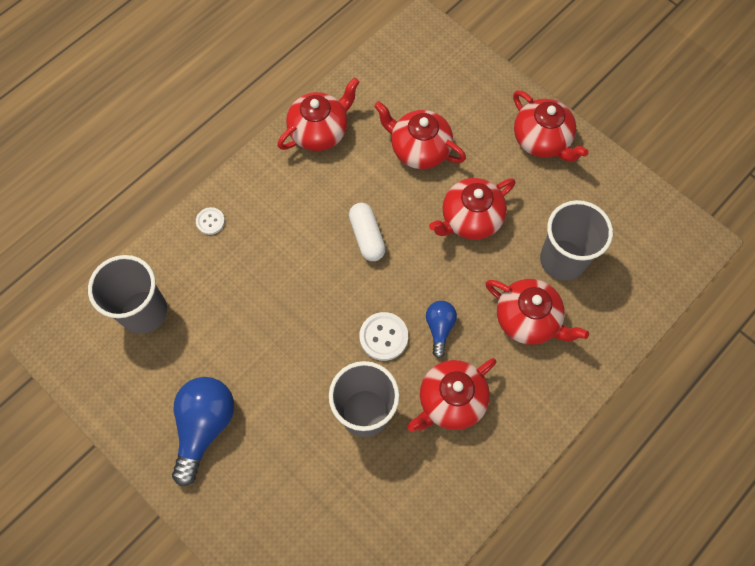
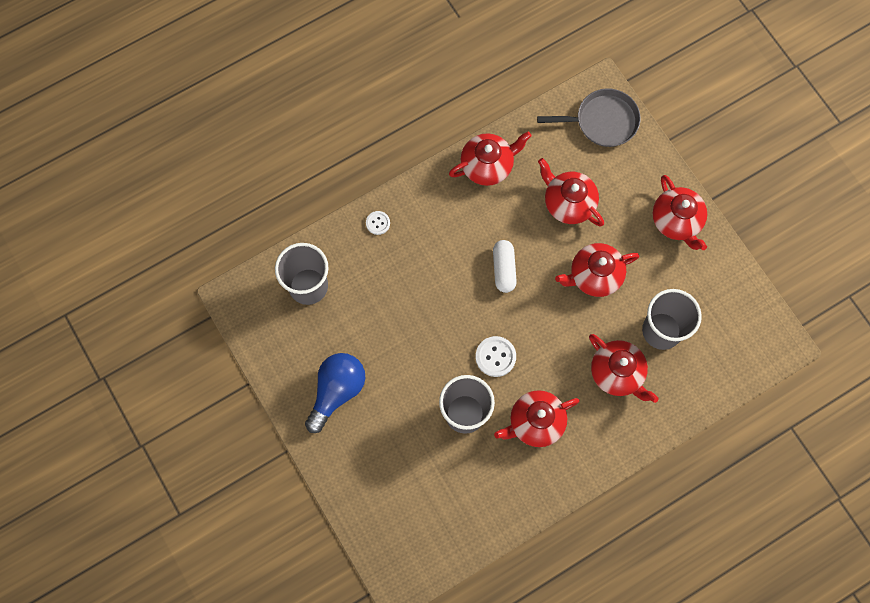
camera: 15 degrees right, 5 degrees up
blue light bulb [426,301,457,358] -> none
none -> grey pan [537,88,641,147]

